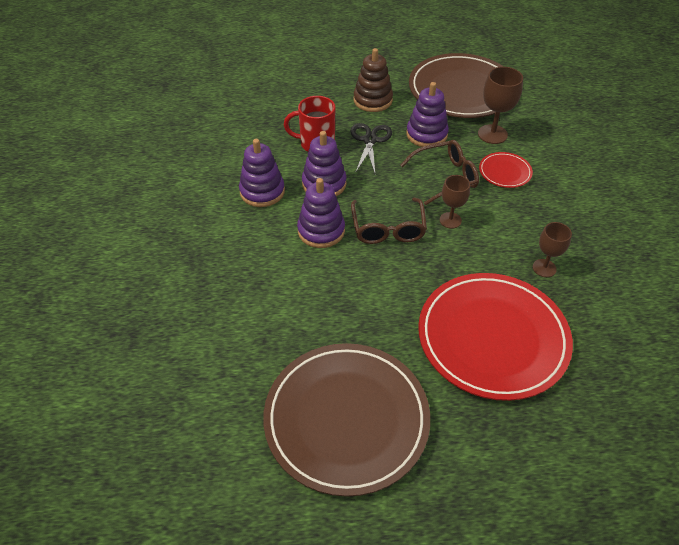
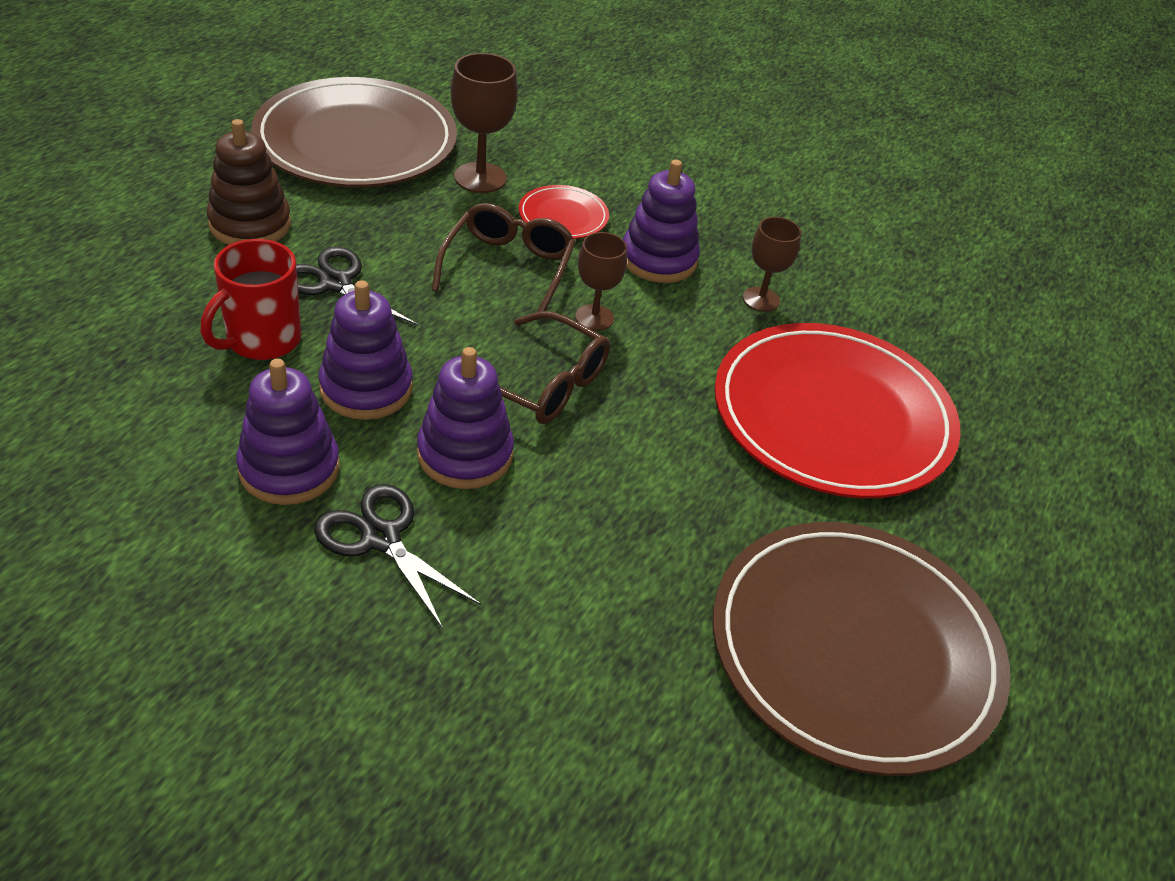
camera: 60 degrees left, 5 degrees down
purple stacking toy [406,82,449,147] -> purple stacking toy moved to [623,160,700,283]
none -> black scissors [314,484,481,629]

